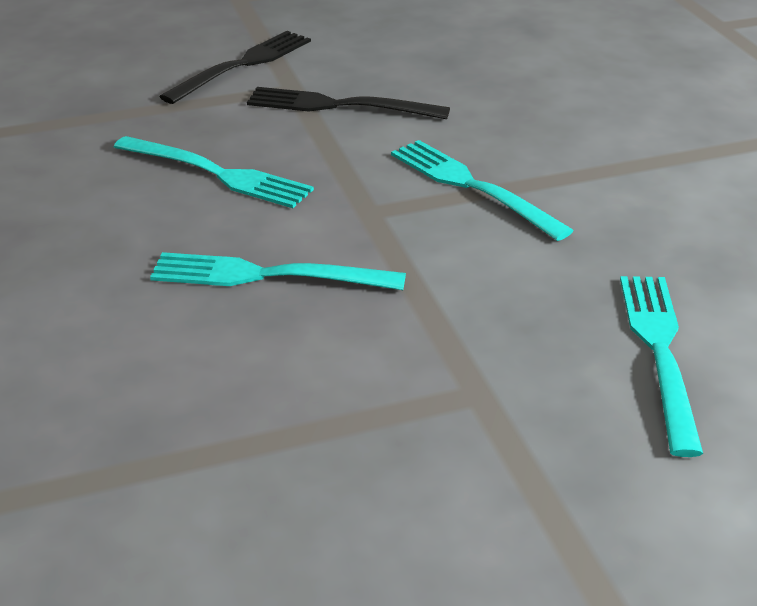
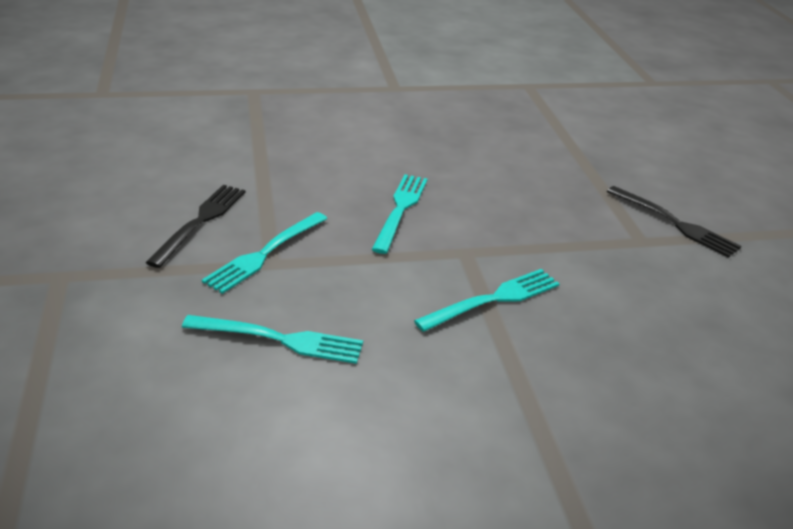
camera: 95 degrees right, 0 degrees up
turquoise fork [114,136,314,208] -> turquoise fork moved to [202,212,328,294]
black fork [247,87,450,119] -> black fork moved to [146,185,245,268]

